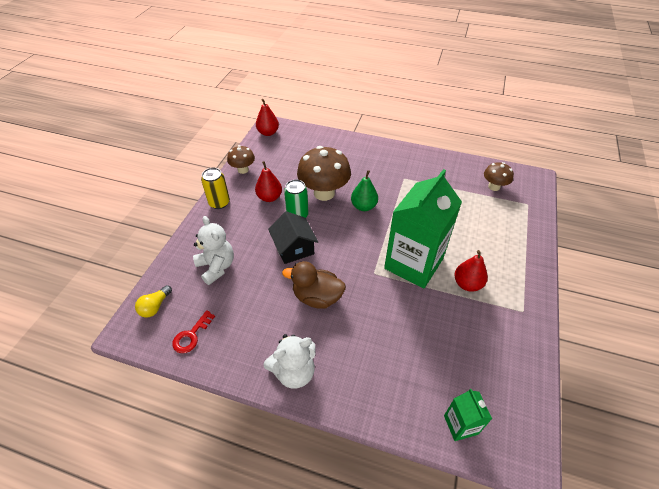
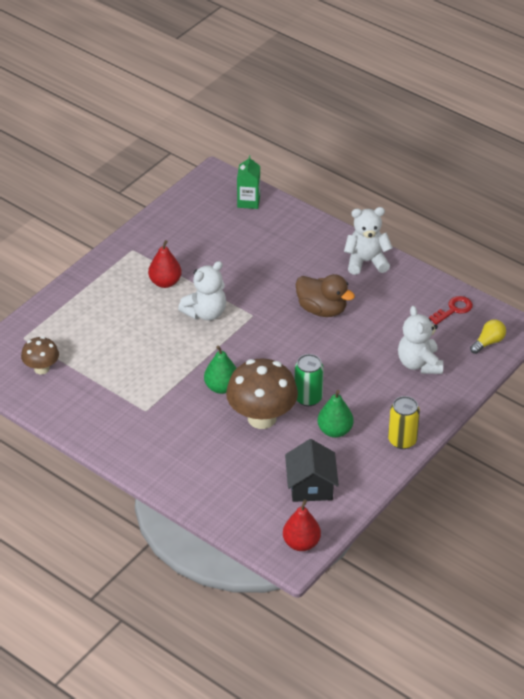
camera: 160 degrees left, 5 degrees down
brown mushroom [227,145,255,174] -> none
red pear [255,161,282,202] -> green pear [317,390,354,438]
black house [268,211,318,264] -> black house moved to [285,439,339,502]
green carton [384,169,462,289] -> white teddy bear [178,261,226,321]

